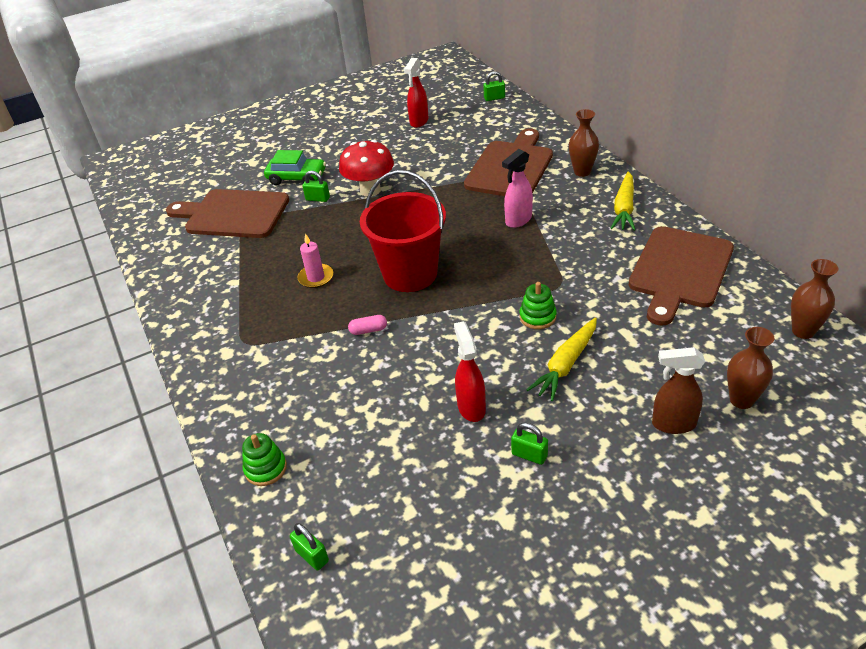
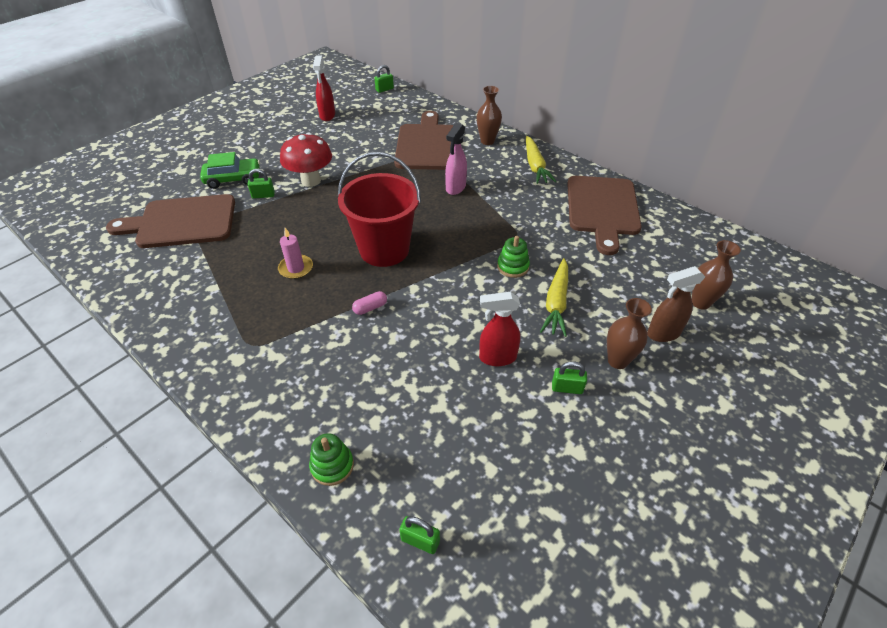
camera: 25 degrees left, 5 degrees up
red spray bottle [454,321,486,422] -> red spray bottle turned 60 degrees counterclockwise [479,292,520,366]
brown vase [791,259,838,339] -> brown vase moved to [607,298,652,369]

